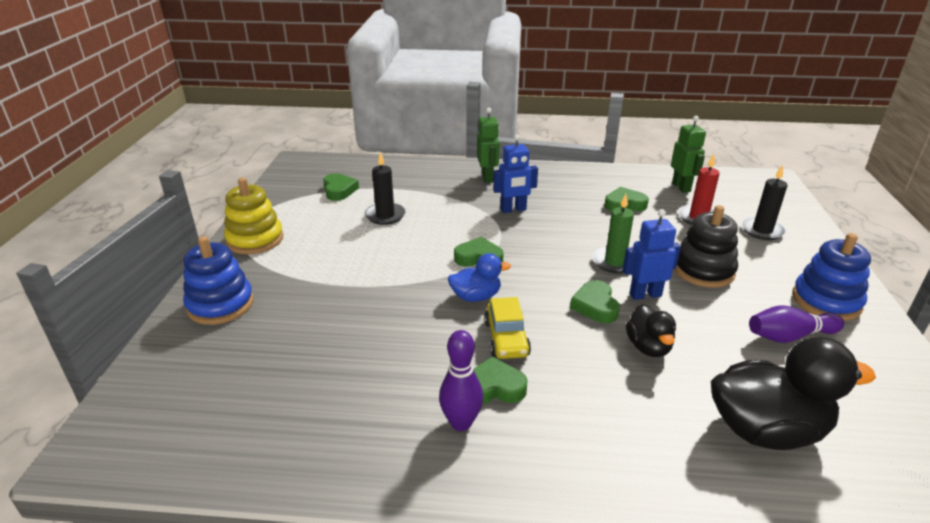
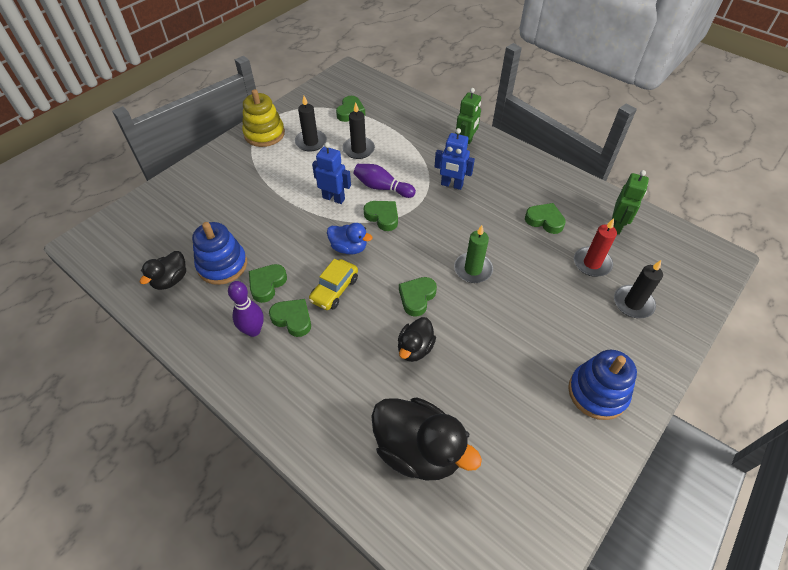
camera: 35 degrees right, 20 degrees up
blue stacking toy [183,236,254,325] -> blue stacking toy moved to [192,222,247,285]
blue robot [623,209,681,300] -> blue robot moved to [312,142,351,204]
black stacking toy [674,205,738,288] -> none
purple bowling pin [749,305,844,343] -> purple bowling pin moved to [354,164,416,198]
none -> black duck [140,251,186,290]
none -> green heart [249,264,287,303]
none -> black candle [295,96,327,152]

